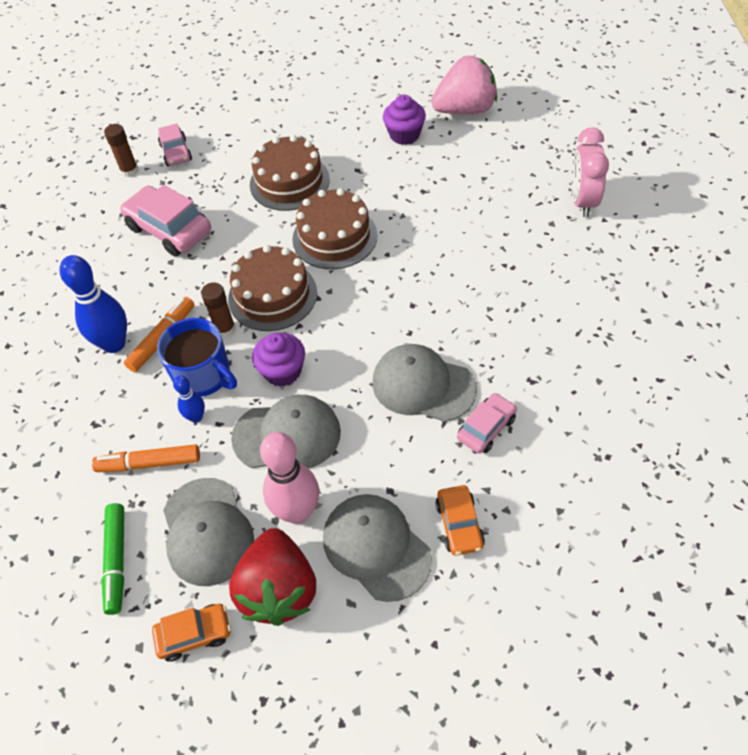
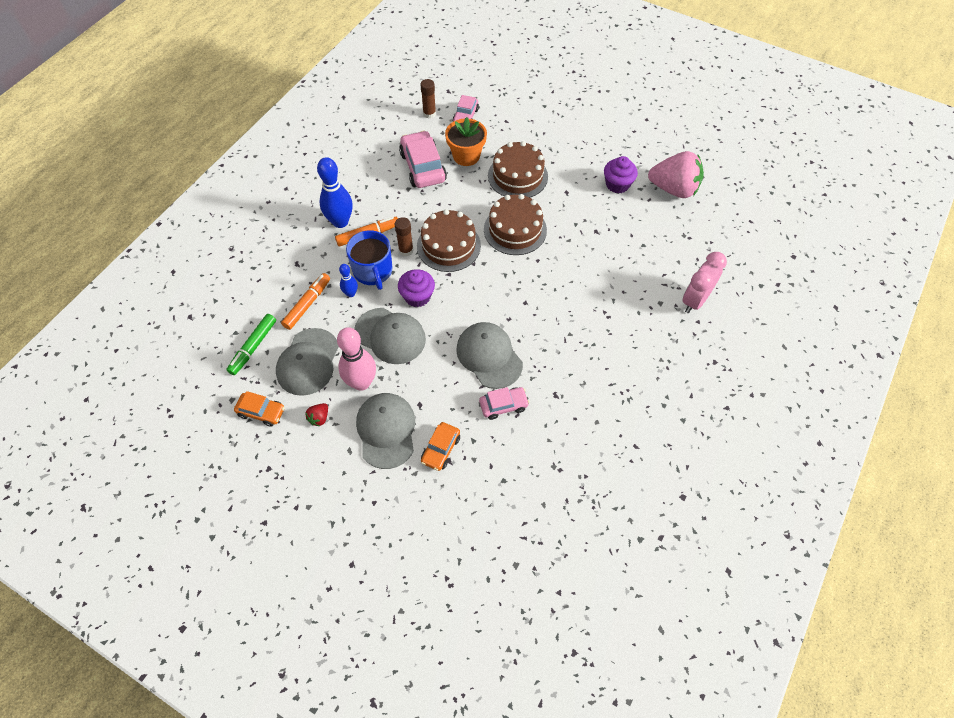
camera: 30 degrees right, 5 degrees up
orange marker [92,444,200,472] -> orange marker turned 90 degrees clockwise [281,273,330,330]
red strawberry [229,528,316,626] -> red strawberry [305,403,328,426], size x0.40
none -> orange flower pot [445,117,487,166]

